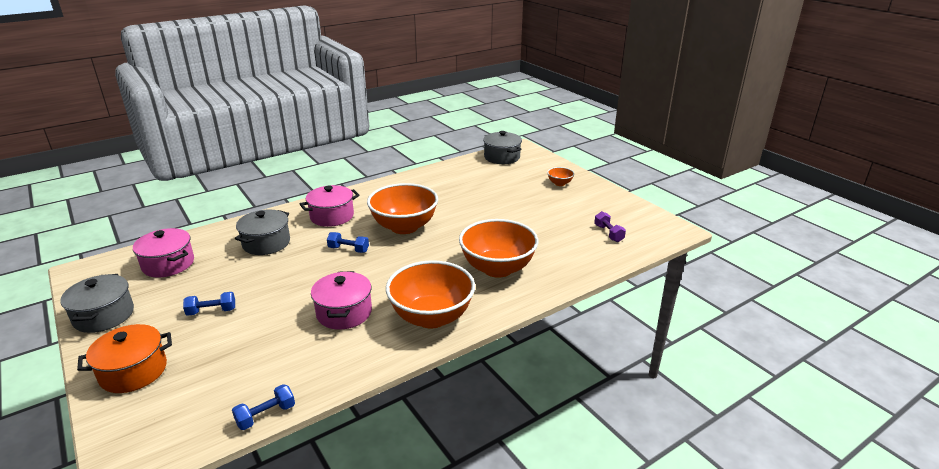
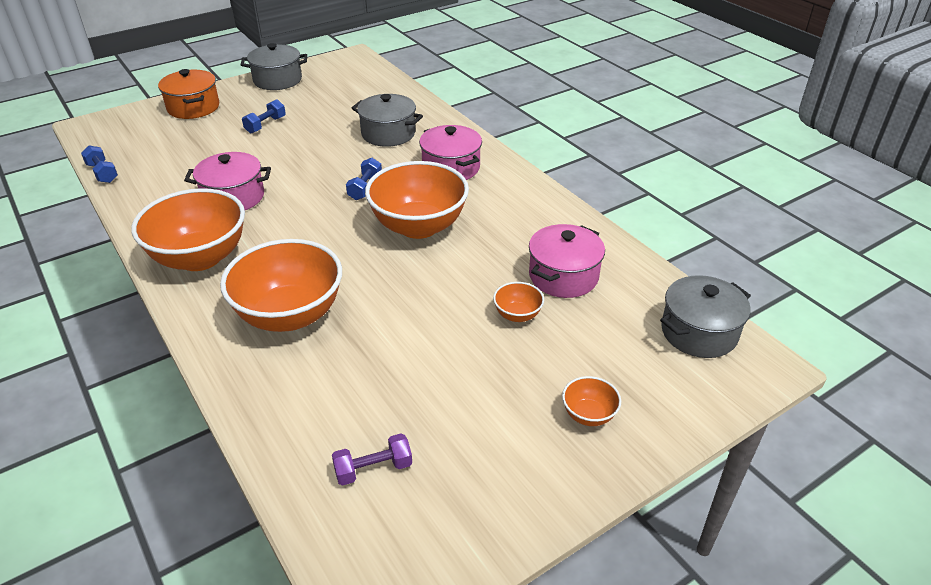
camera: 90 degrees right, 10 degrees up
pink pot [133,228,194,278] -> pink pot moved to [529,224,605,298]
blue dumbbell [183,292,235,316] -> blue dumbbell turned 45 degrees clockwise [242,99,286,133]
none -> orange bowl [493,282,544,322]

